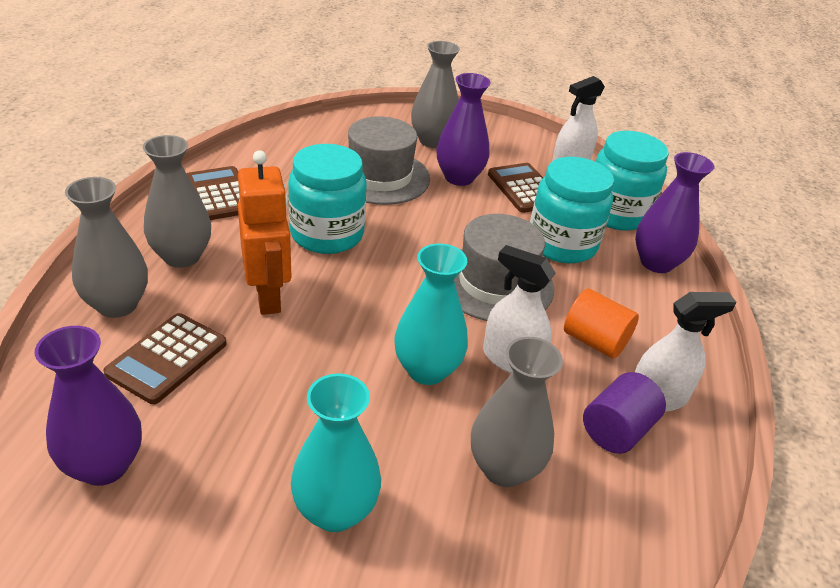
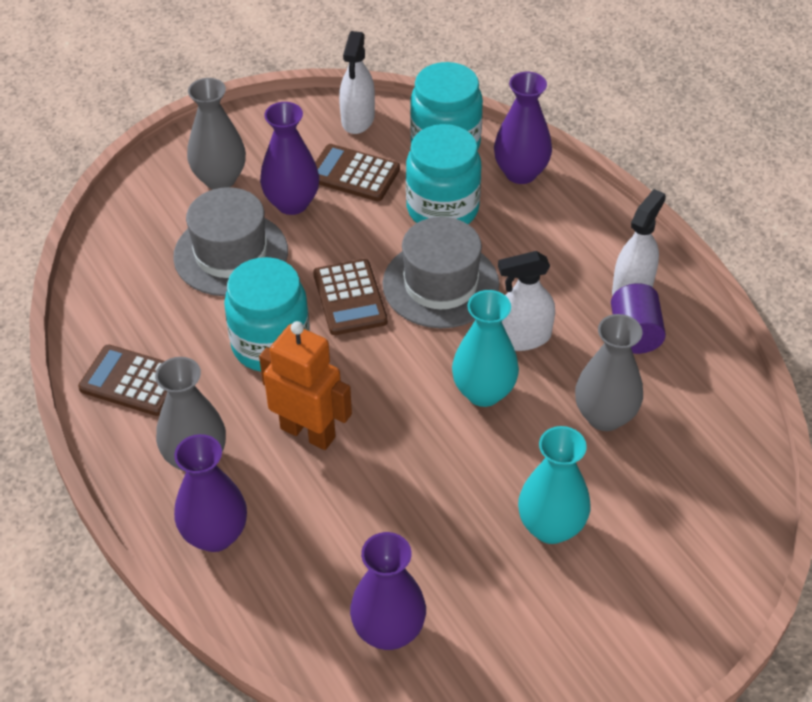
camera: 40 degrees left, 10 degrees up
grey vase [65,177,148,318] -> purple vase [174,434,247,552]
brown calculator [103,313,227,404] -> brown calculator moved to [313,259,388,335]
orange cylinder [564,288,639,358] -> none

